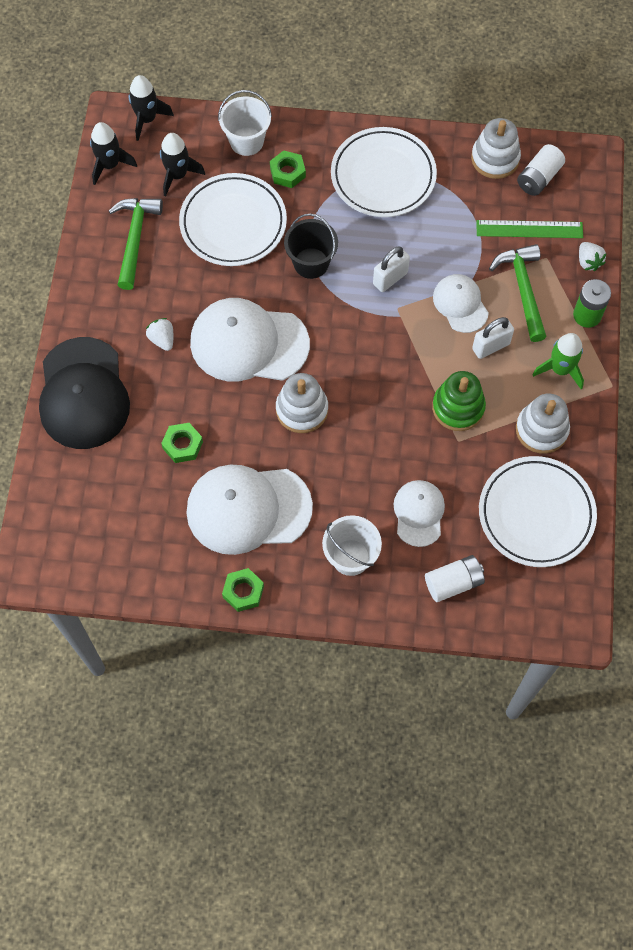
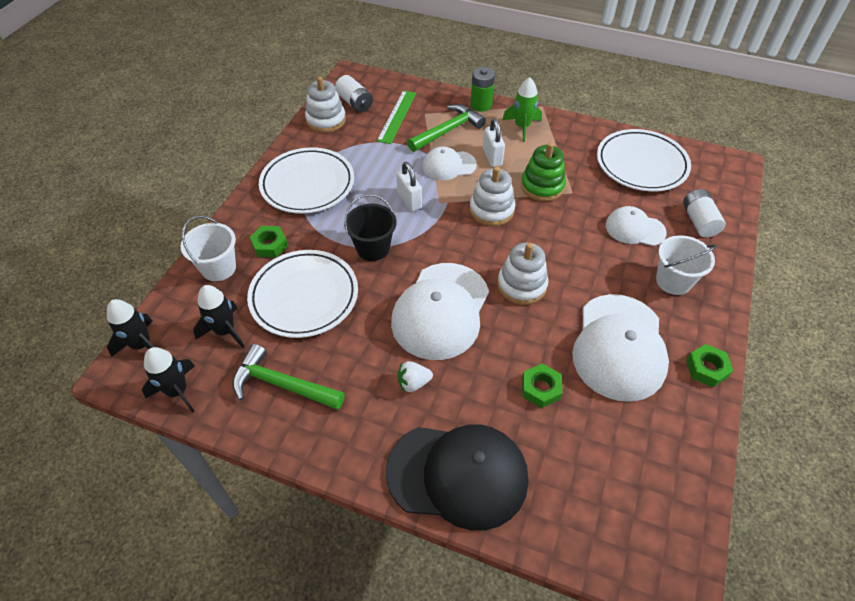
camera: 75 degrees left, 15 degrees down
green hammer [489,244,546,342] -> green hammer turned 135 degrees clockwise [407,104,486,152]
white stacking toy [516,393,570,454] -> white stacking toy moved to [470,166,515,226]
white strawberry [579,242,607,271] -> none

